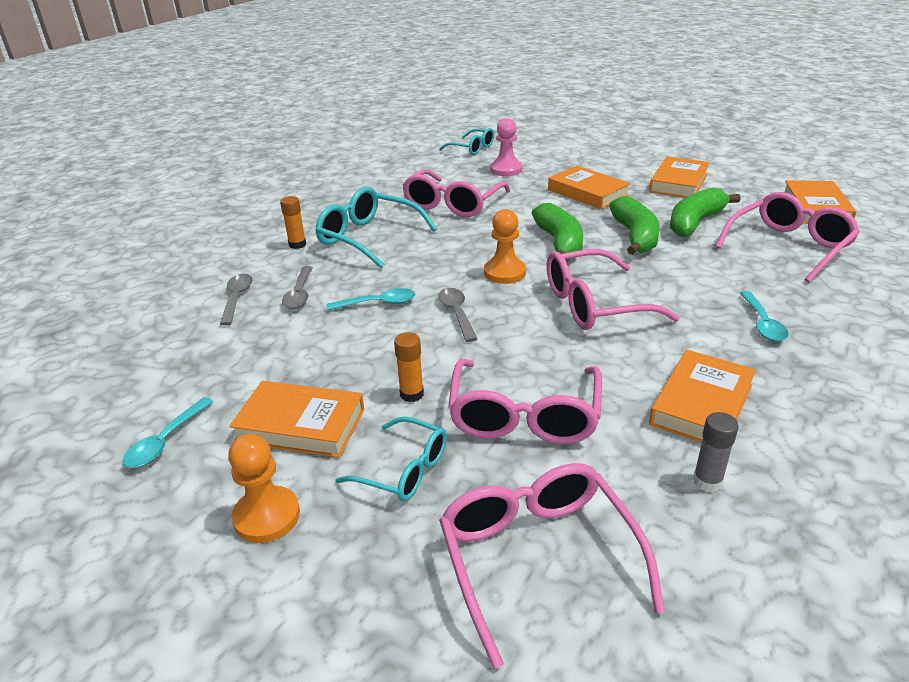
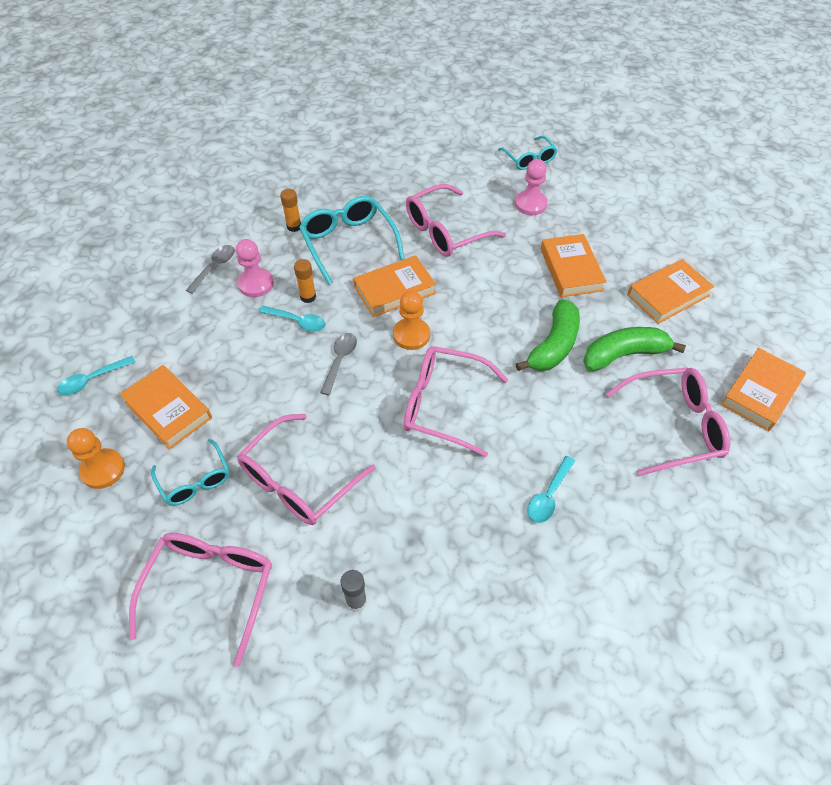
camera: 30 degrees right, 20 degrees up
grey spoon [282,266,313,309] -> pink pawn [236,239,274,297]
orange glue stick [394,332,424,402] -> orange glue stick moved to [294,259,316,303]
green banana [532,203,583,260] -> none
orange book [649,350,756,443] -> orange book moved to [353,255,436,317]

